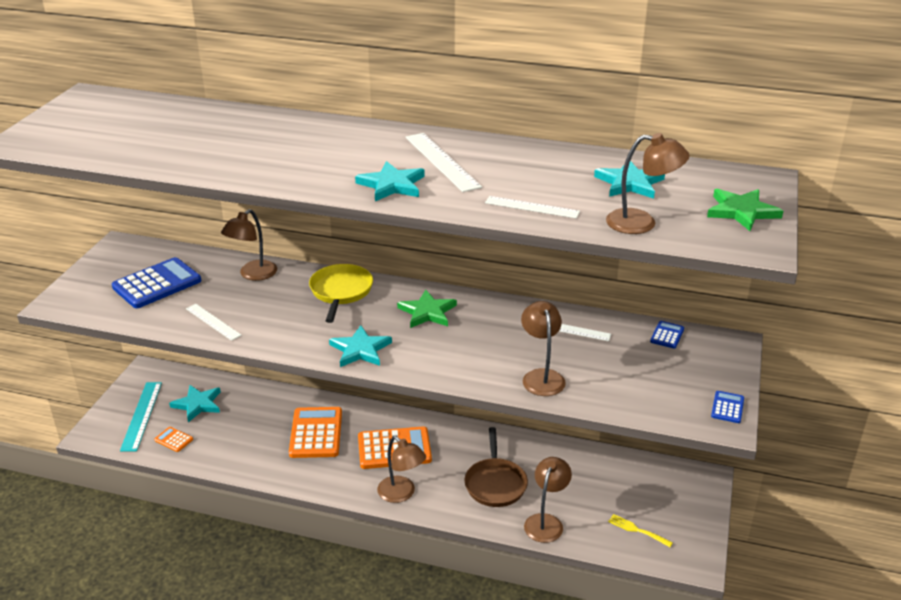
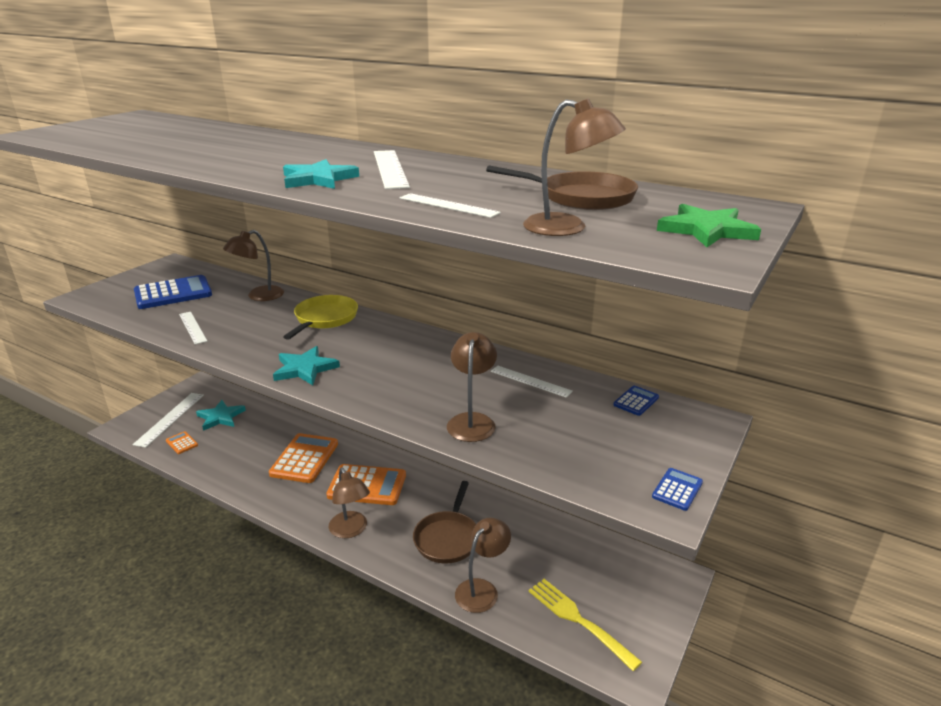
camera: 15 degrees right, 5 degrees down
turquoise ruler [120,382,162,452] -> white ruler [133,393,204,448]
green star [397,290,457,328] -> none
turquoise star [594,161,665,199] -> brown pan [486,165,638,210]
yellow fork [608,514,673,547] -> yellow fork [529,579,642,671], size x1.74

